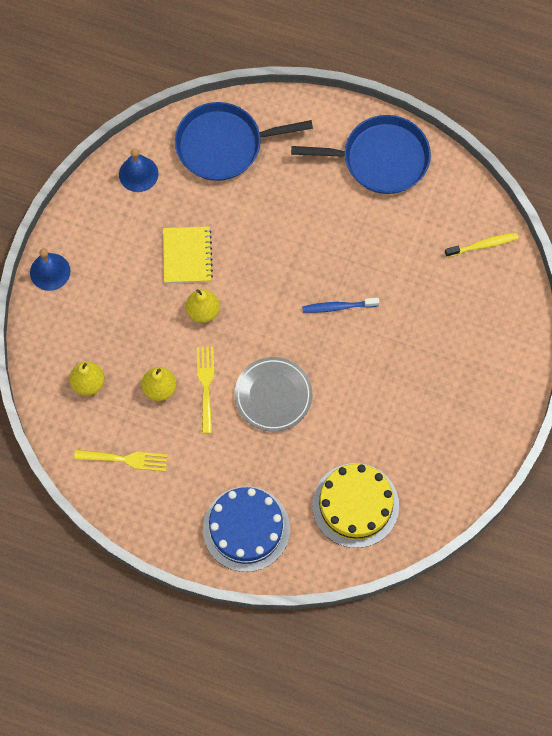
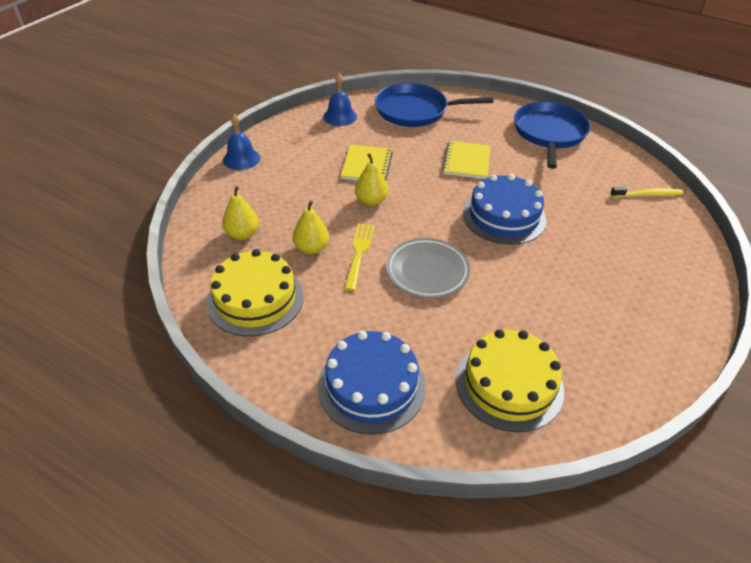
camera: 10 degrees right, 25 degrees down
yellow fork [74,450,168,472] -> yellow cake [207,249,304,336]
blue pan [291,115,431,194] -> blue pan turned 90 degrees counterclockwise [514,101,591,169]
blue toothbrush [302,298,379,313] -> blue cake [463,174,546,245]
none -> yellow notebook [442,141,491,179]

